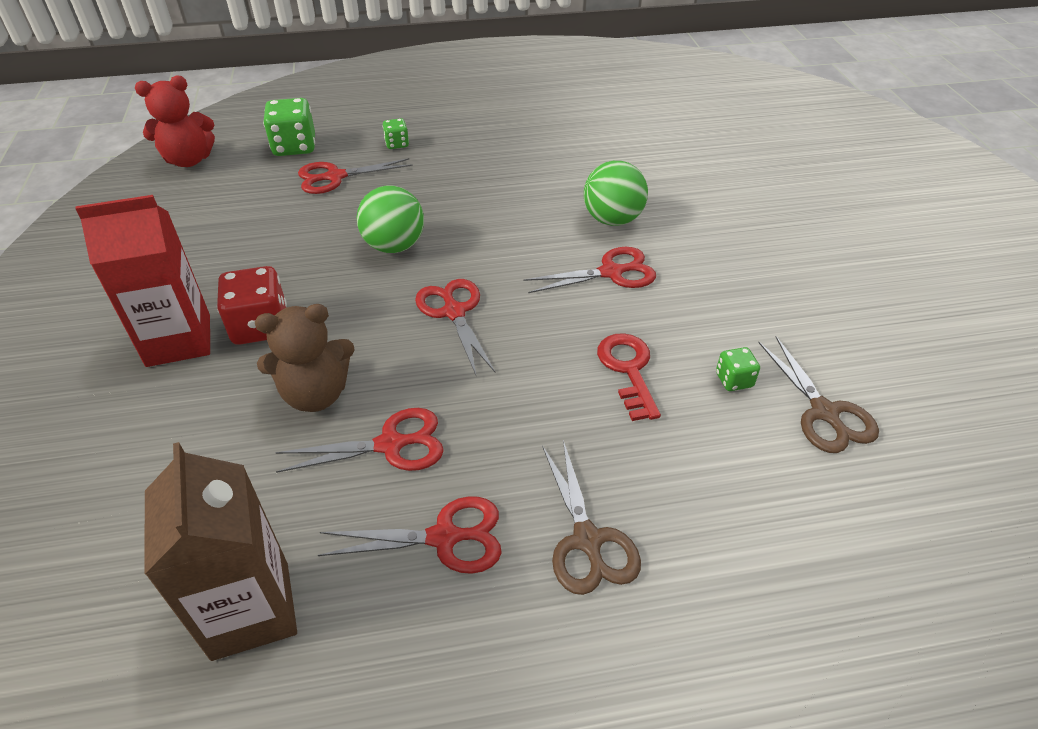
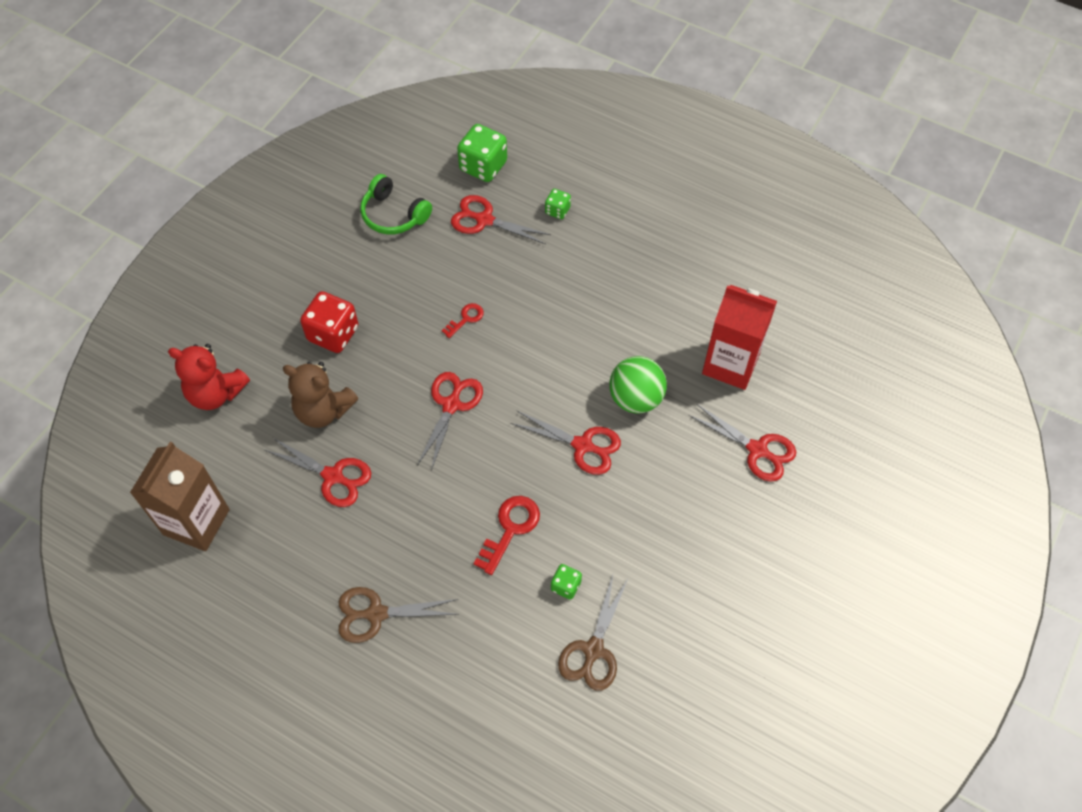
camera: 40 degrees right, 15 degrees up
red carton [75,195,210,367] -> red carton moved to [702,285,777,390]
red teddy bear [135,76,215,167] -> red teddy bear moved to [168,344,250,410]
red scissors [318,496,502,574] -> red scissors moved to [689,404,796,482]
green ball [357,185,424,253] -> red key [442,303,484,338]
brown scissors [542,440,641,595] -> brown scissors turned 60 degrees clockwise [339,587,459,643]
none -> green headphones [360,174,432,234]

